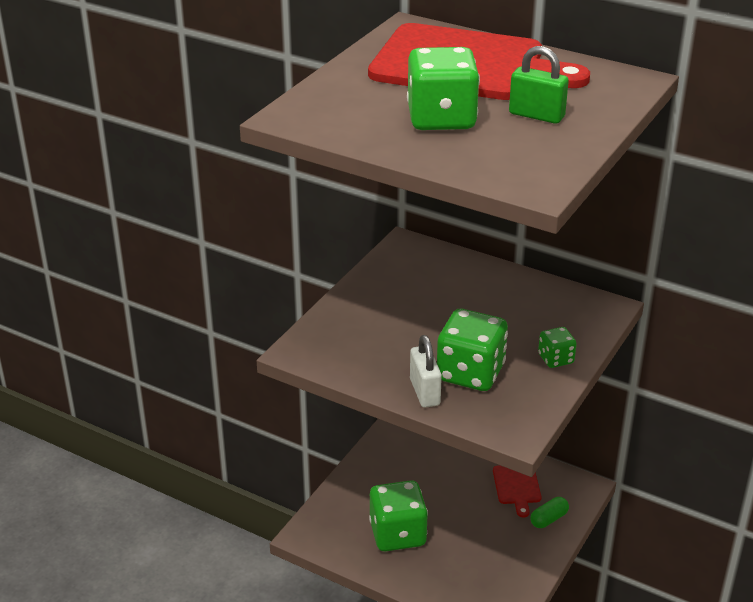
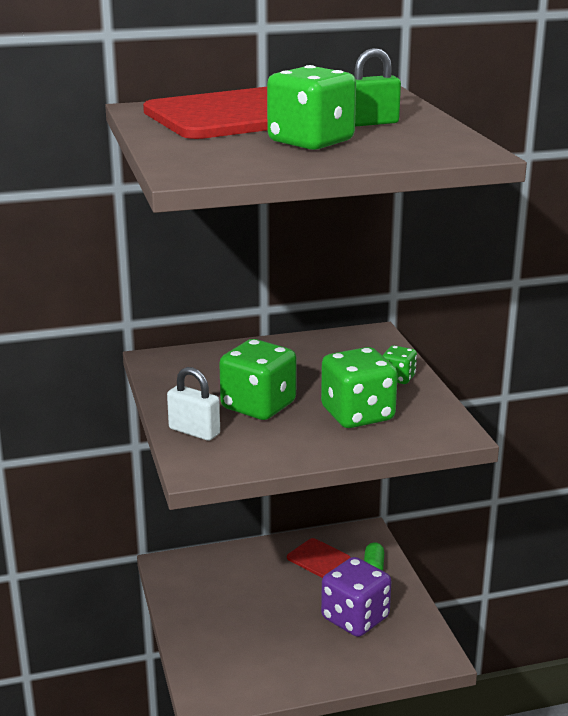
camera: 45 degrees left, 10 degrees down
green dice [369,480,428,551] -> green dice moved to [219,339,297,420]
white padlock [410,335,442,408] -> white padlock moved to [167,367,220,441]
none -> purple dice [321,557,391,637]

